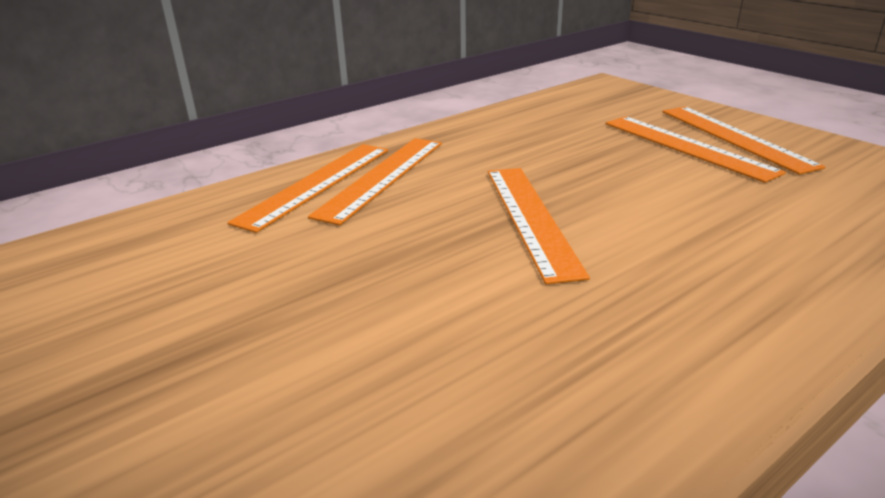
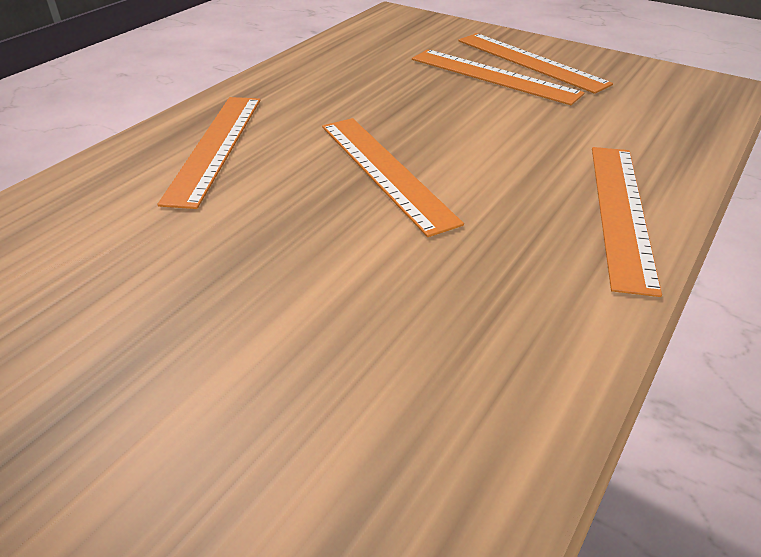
camera: 20 degrees left, 10 degrees up
orange ruler [227,144,388,233] -> orange ruler moved to [592,147,662,297]

